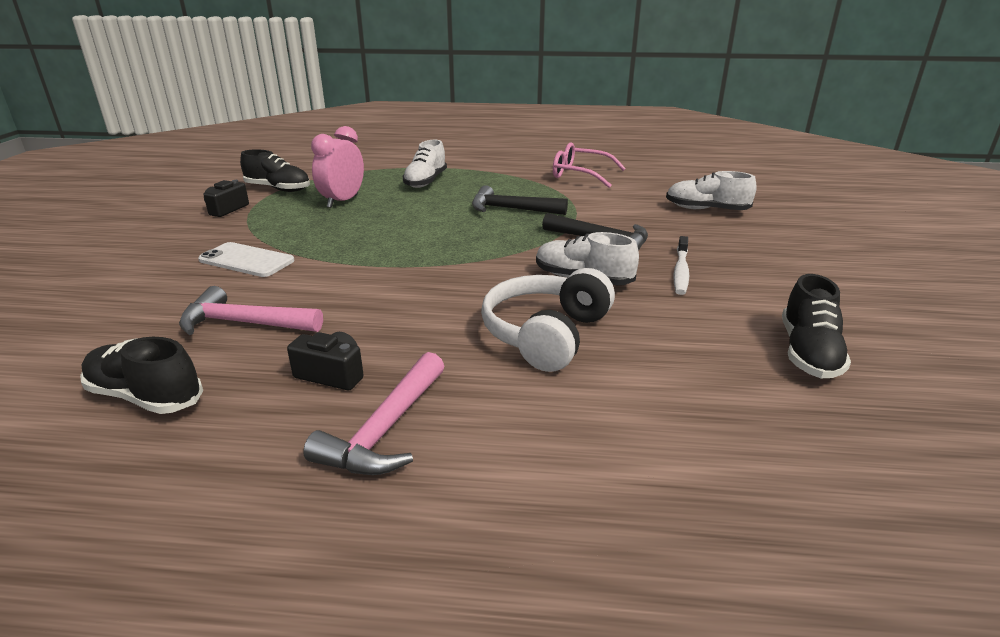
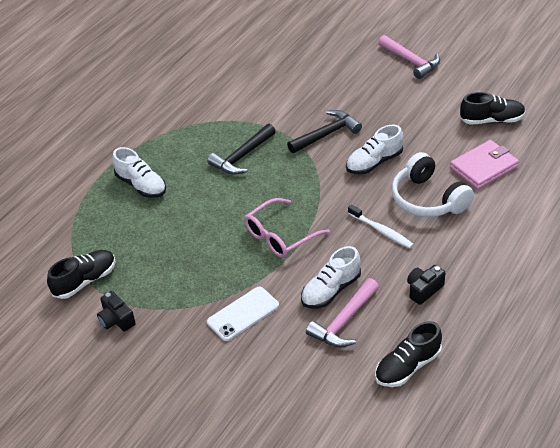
camera: 60 degrees left, 15 degrees up
pink hammer [303,352,444,475] -> pink hammer moved to [378,35,440,79]
pink clock [311,126,364,208] -> none
pink glasses [553,143,626,188] -> pink glasses moved to [245,198,330,258]
white shoe [666,171,756,210] -> white shoe moved to [301,246,361,309]
white toothbrush [674,236,689,295] -> white toothbrush moved to [348,204,414,248]
black shoe [782,274,851,378] -> black shoe turned 45 degrees counterclockwise [460,92,526,125]
none -> pink wallet [450,140,519,189]

